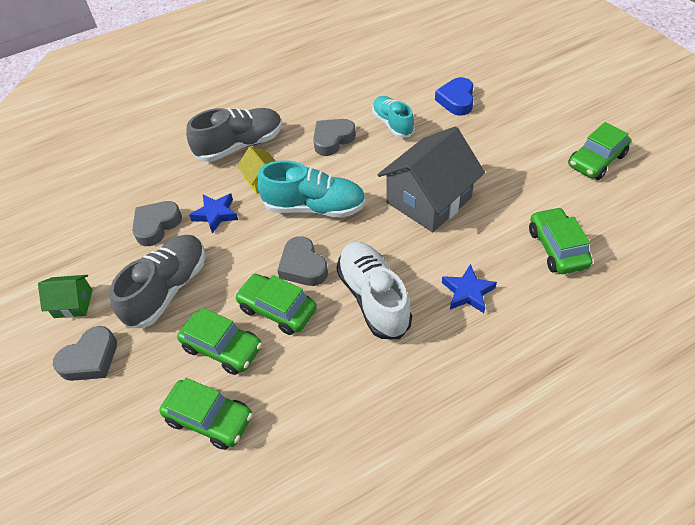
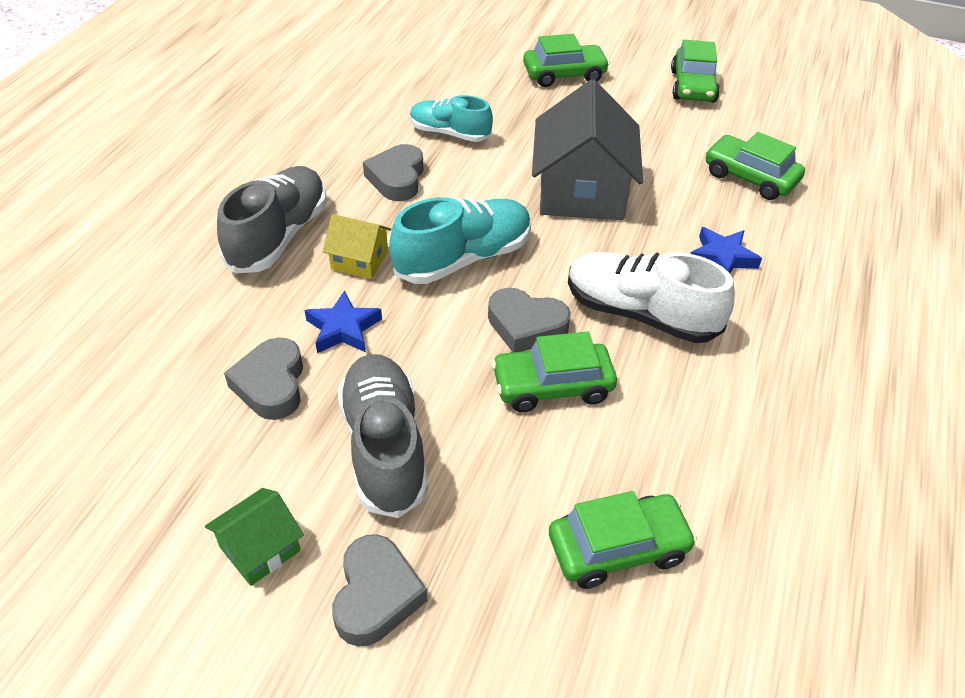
camera: 45 degrees left, 5 degrees down
green car [177,308,262,375] -> green car moved to [523,34,610,87]
blue heart [435,77,474,116] -> none

